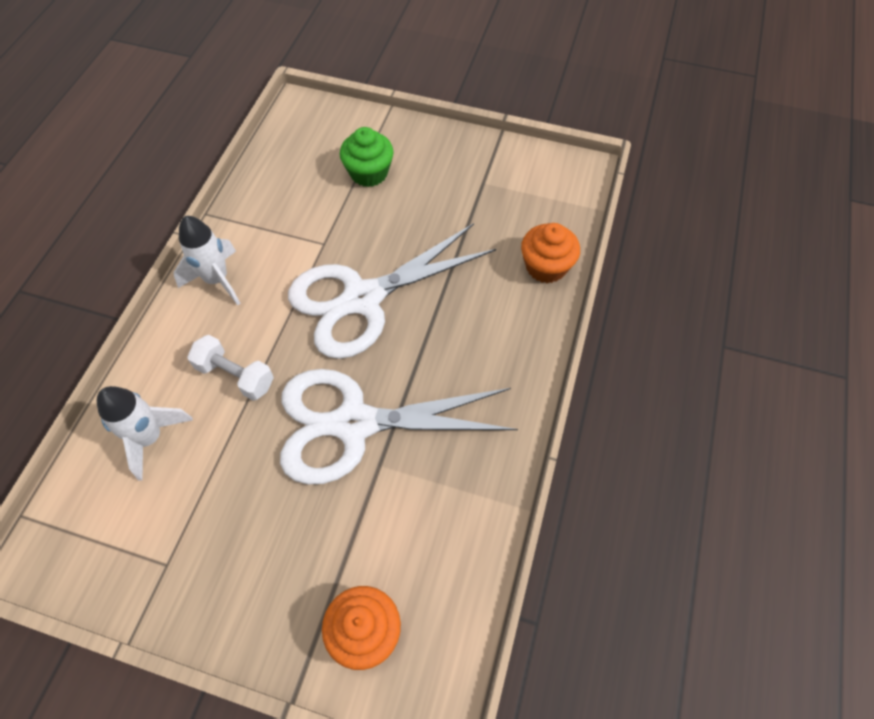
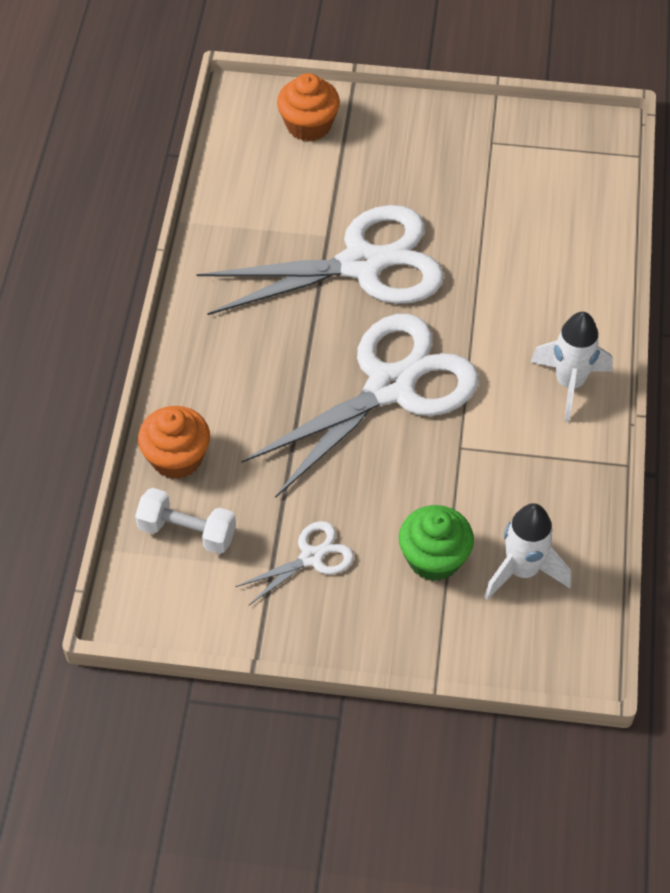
camera: 170 degrees right, 5 degrees down
white rocket [97,386,193,481] -> white rocket moved to [484,503,572,600]
white dumbbell [187,335,274,401] -> white dumbbell moved to [135,488,236,554]
none -> white scissors [235,521,354,606]

